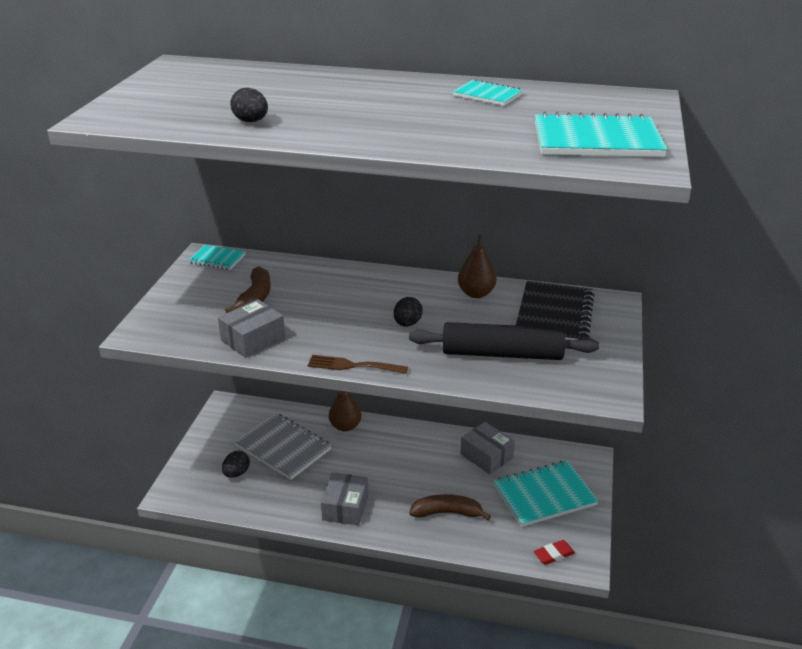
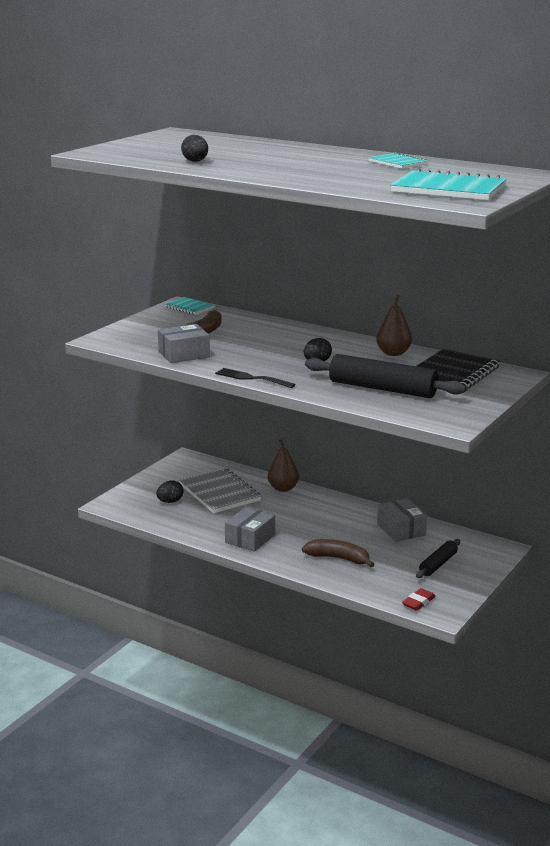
camera: 20 degrees right, 10 degrees down
brown fork [308,355,408,374] -> black fork [215,368,296,388]
turquoise notebook [494,461,598,527] -> black rolling pin [416,539,460,578]
red eraser [534,540,575,565] -> red eraser turned 45 degrees counterclockwise [402,588,436,611]

